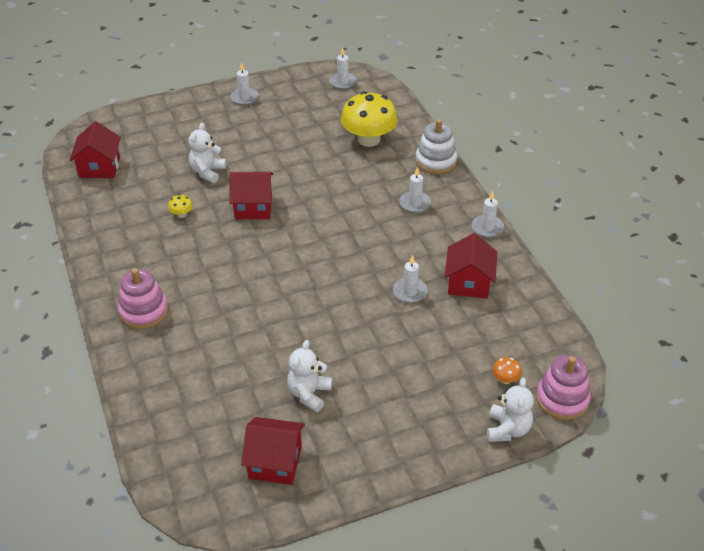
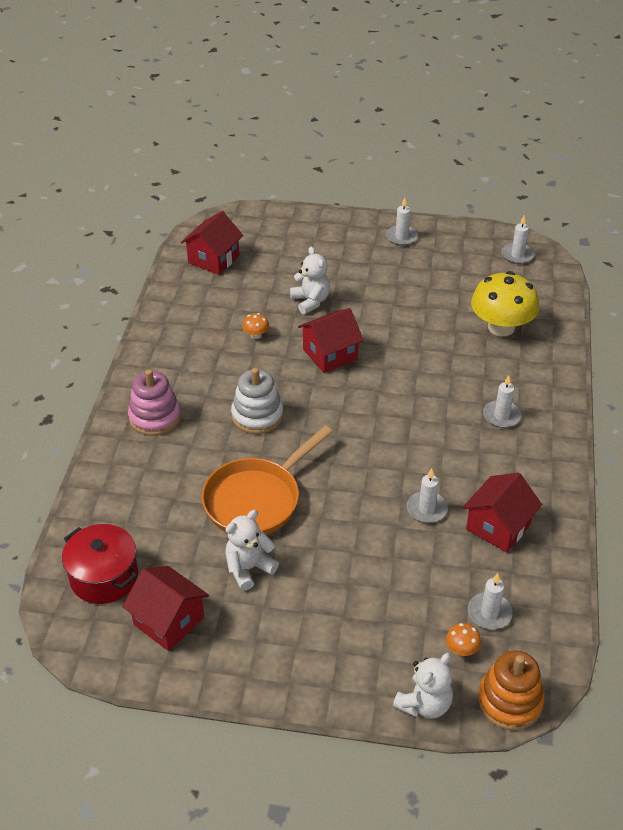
camera: 30 degrees right, 0 degrees up
yellow mushroom [168,194,193,218] -> orange mushroom [242,313,269,339]
white teddy bear [189,123,226,183] -> white teddy bear turned 105 degrees clockwise [290,247,330,314]
red house [229,172,273,219] -> red house turned 60 degrees counterclockwise [298,308,364,373]
white stacking toy [415,119,457,174] -> white stacking toy moved to [231,368,283,434]
white candle [472,191,504,238] -> white candle moved to [468,573,513,629]
pink stacking toy [536,355,591,420] -> orange stacking toy [478,650,544,730]
none -> red pot [62,524,138,604]
none -> orange pan [201,426,333,534]

